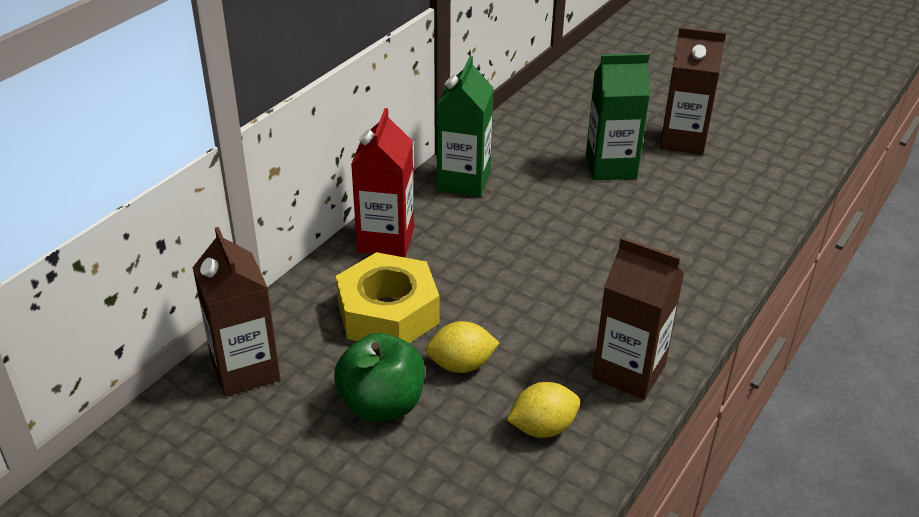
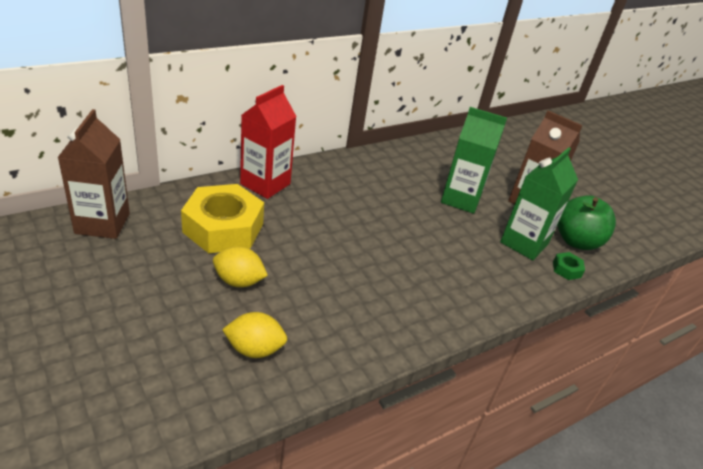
camera: 20 degrees right, 0 degrees up
green apple [334,333,425,422] -> green apple moved to [557,195,616,250]
green carton [436,56,494,197] -> green carton moved to [500,147,578,260]
brown carton [592,237,684,400] -> none
none -> green nut [553,252,585,280]

